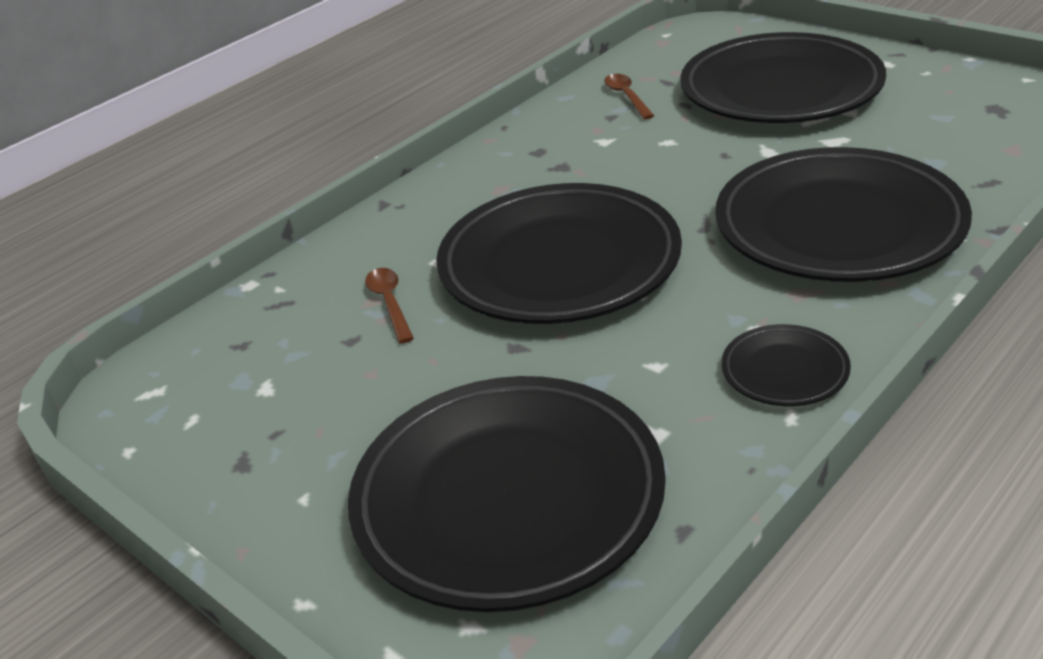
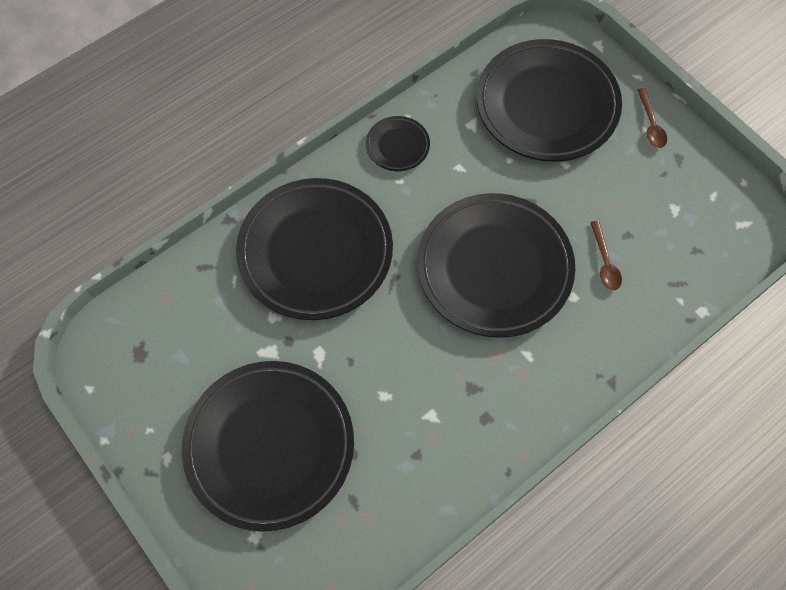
camera: 175 degrees left, 30 degrees up
brown spoon [604,74,654,119] -> brown spoon moved to [637,88,667,148]

